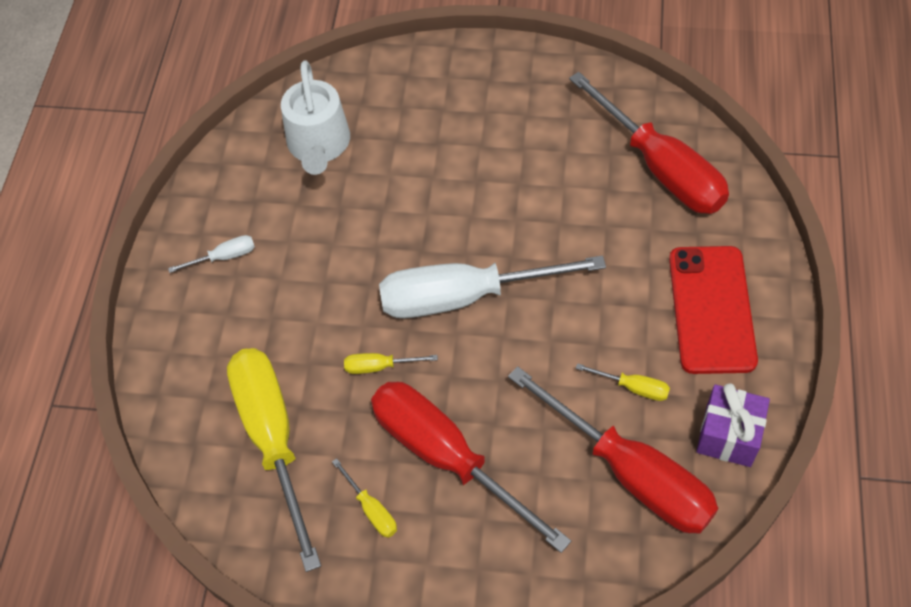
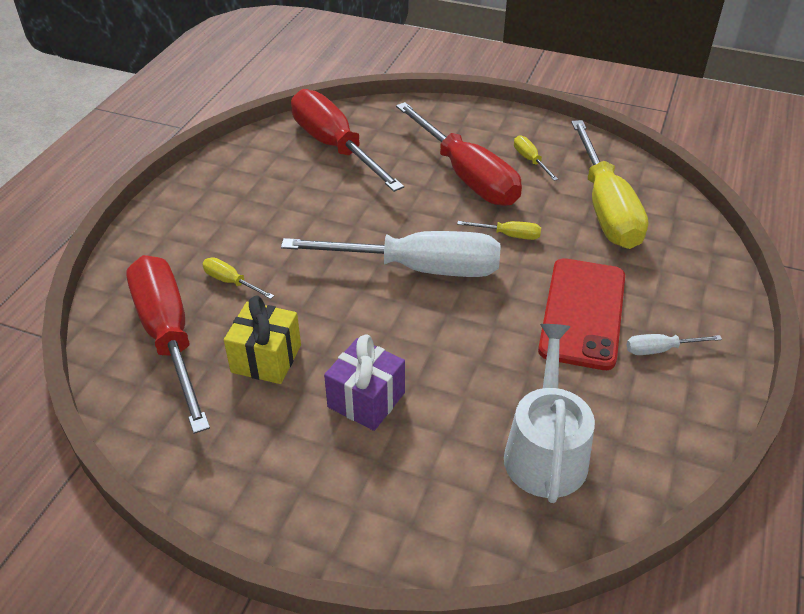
camera: 170 degrees left, 15 degrees down
yellow screwdriver [576,363,670,401] -> yellow screwdriver moved to [202,257,274,299]
red phone [669,246,758,374] -> red phone moved to [538,258,625,370]
purple gift [696,383,770,467] -> purple gift moved to [324,335,405,431]
none -> yellow gift [224,296,301,384]

